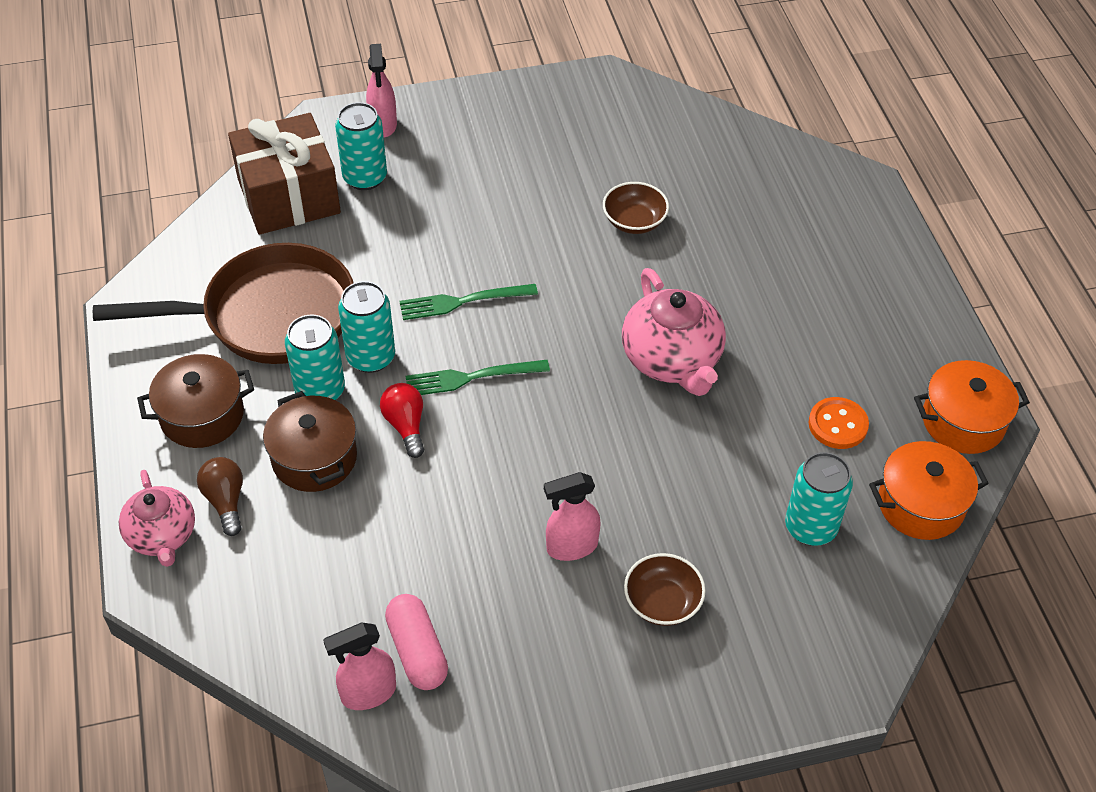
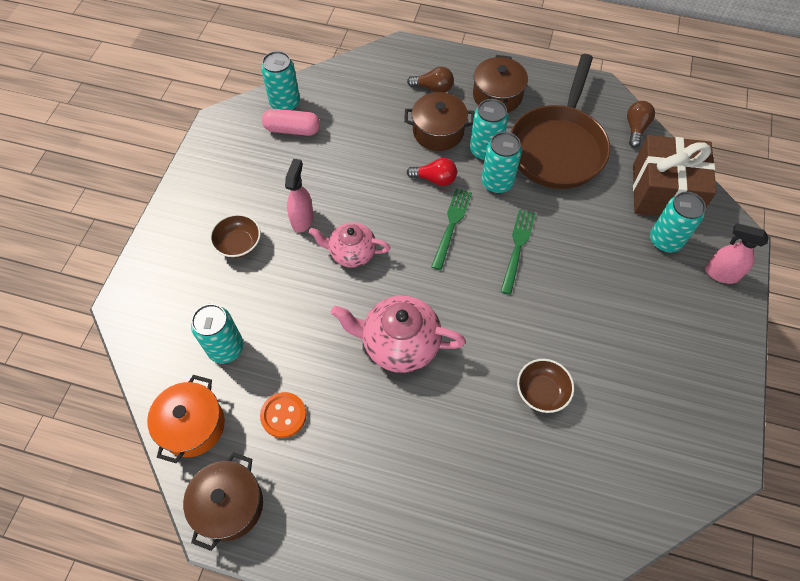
camera: 120 degrees right, 10 degrees up
pink teapot [119,470,195,567] -> pink teapot moved to [309,222,390,268]
pink spray bottle [323,622,396,710] -> turquoise can [261,51,300,110]
orange pot [914,360,1030,454] -> brown pot [183,452,263,551]
none -> brown light bulb [627,101,655,147]

